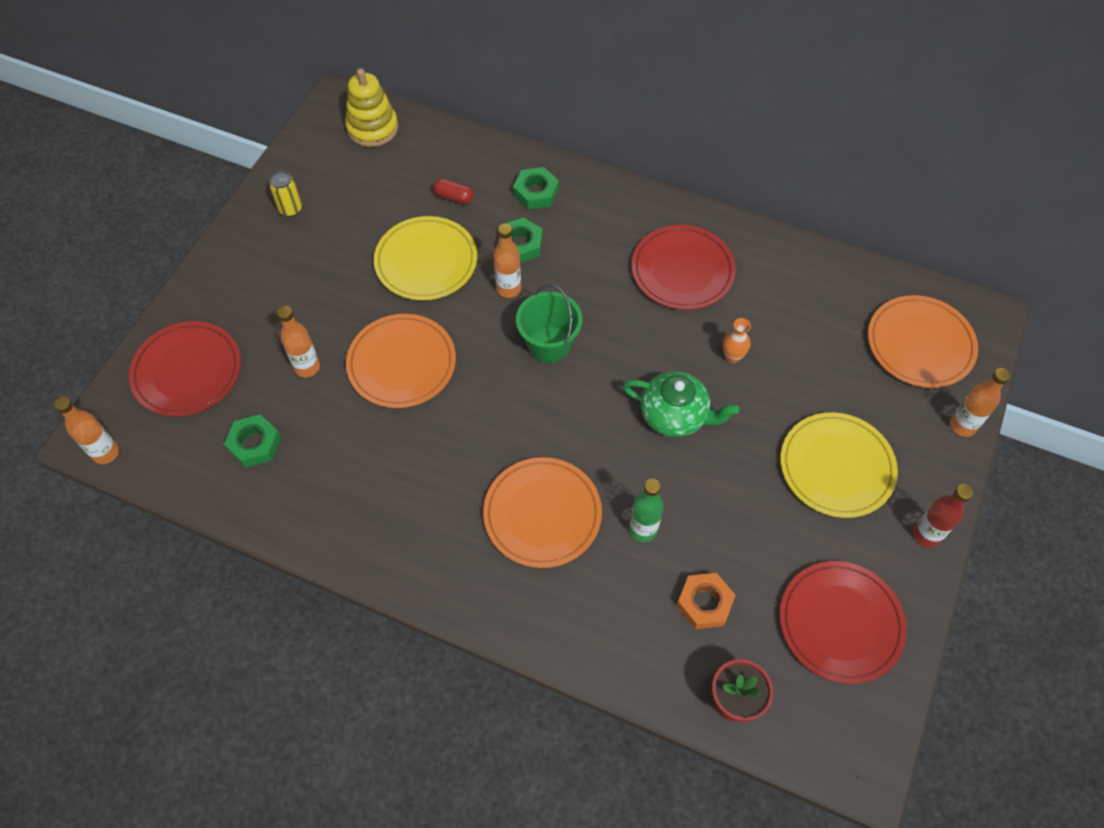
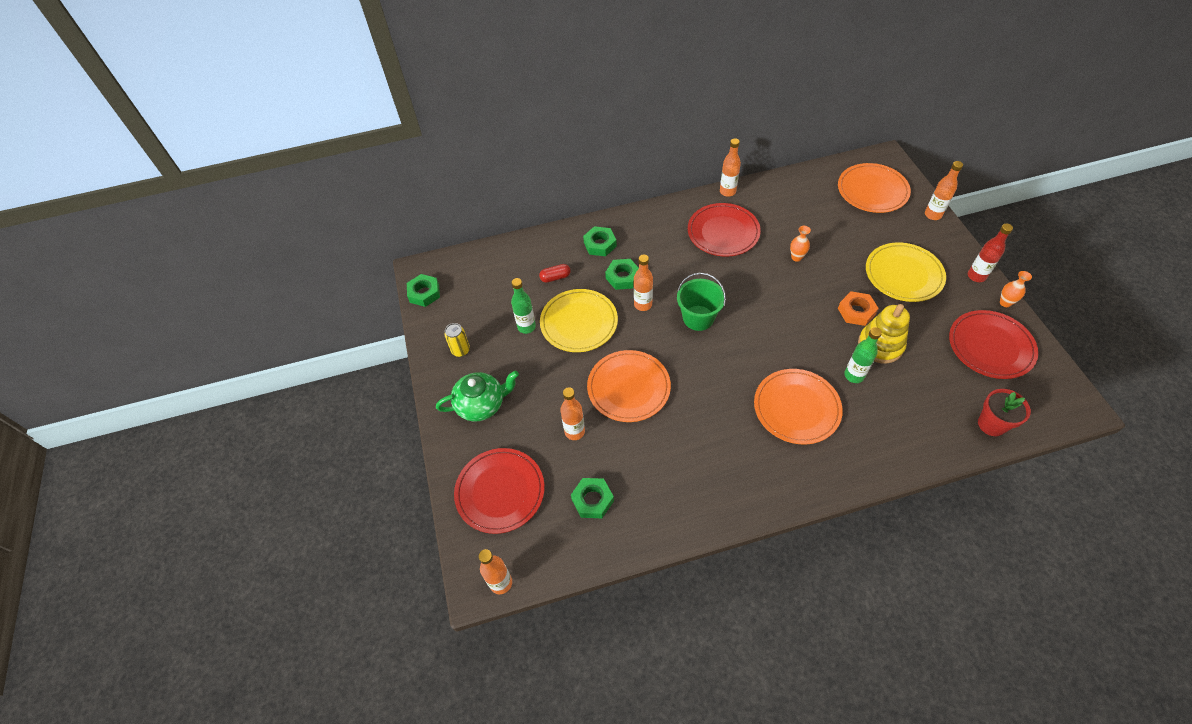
camera: 35 degrees left, 5 degrees down
yellow stacking toy [345,68,398,147] -> yellow stacking toy moved to [858,304,910,364]
green teapot [623,371,739,437] -> green teapot moved to [436,371,519,421]
orange nut [676,573,736,629] -> orange nut moved to [838,291,879,326]
none -> green nut [407,274,440,307]
none -> green bottle [511,278,536,334]
none -> orange bottle [720,138,741,197]
none -> orange vase [1000,271,1032,307]

